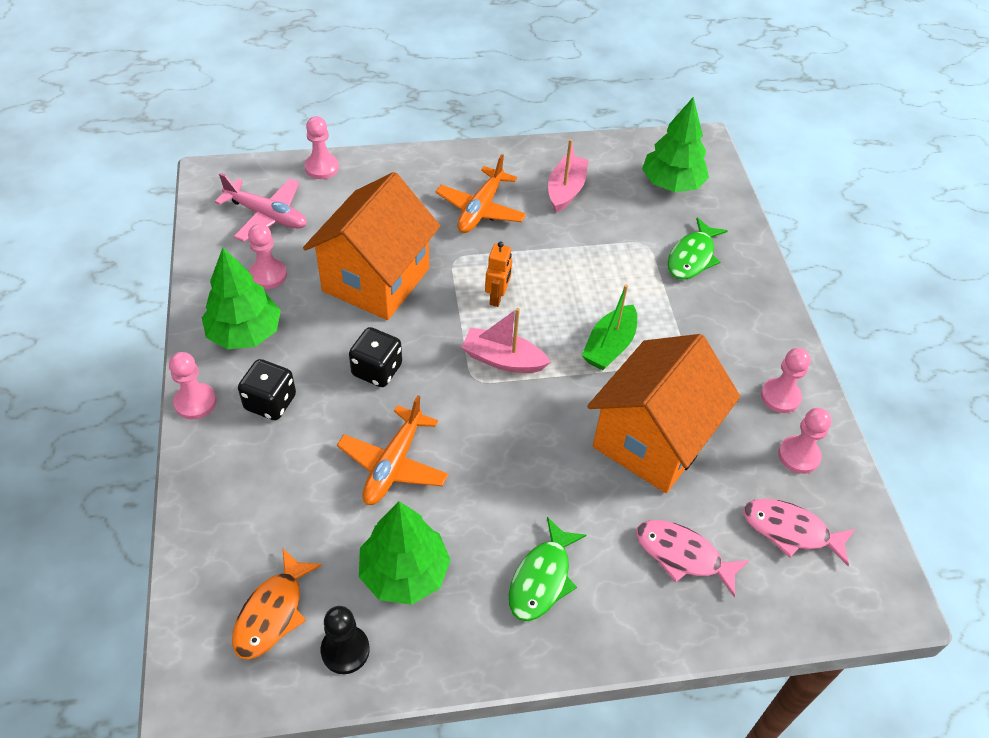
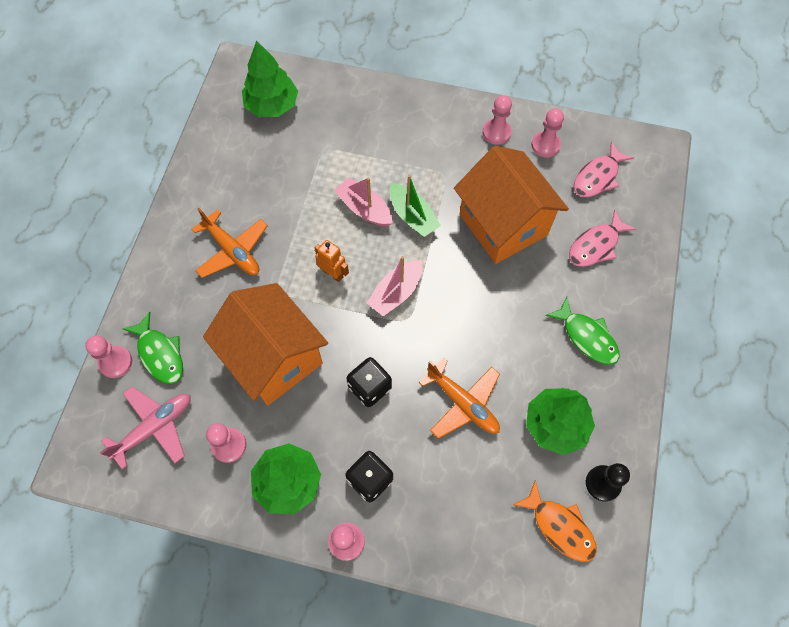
camera: 65 degrees left, 15 degrees up
pink boat [548,139,588,213] -> pink boat moved to [334,177,392,227]
green fish [668,217,728,280] -> green fish moved to [123,312,183,384]

